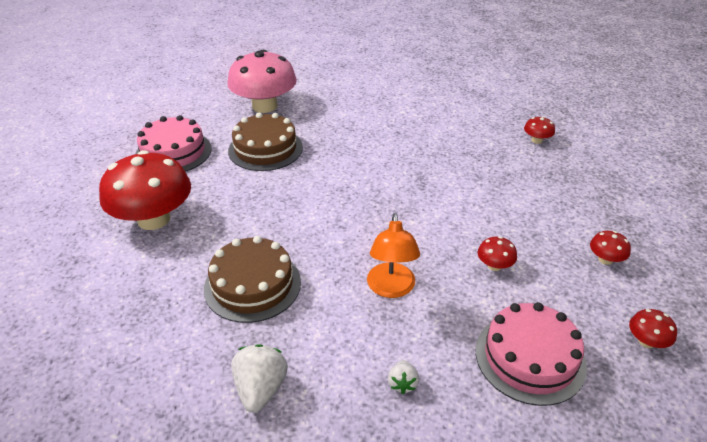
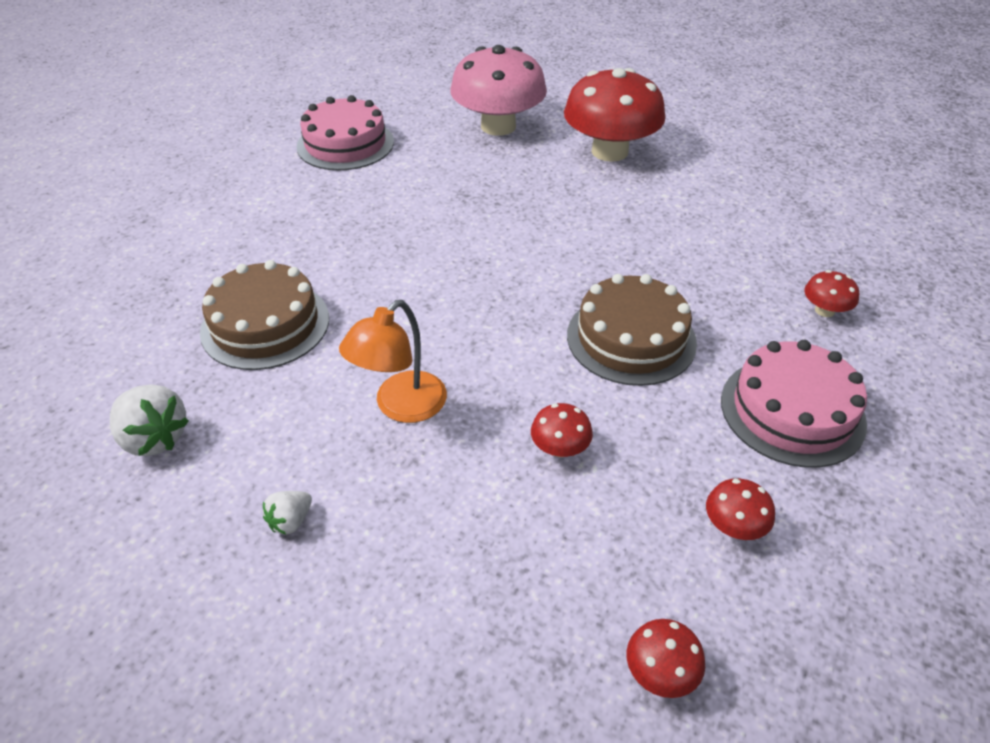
camera: 35 degrees right, 5 degrees up
red mushroom [99,150,191,230] -> red mushroom moved to [564,68,665,162]
brown cake [228,113,303,171] -> brown cake moved to [567,274,697,386]
white strawberry [231,344,288,413] -> white strawberry turned 90 degrees clockwise [110,384,189,456]
pink cake [476,302,587,406] -> pink cake moved to [721,340,867,468]

